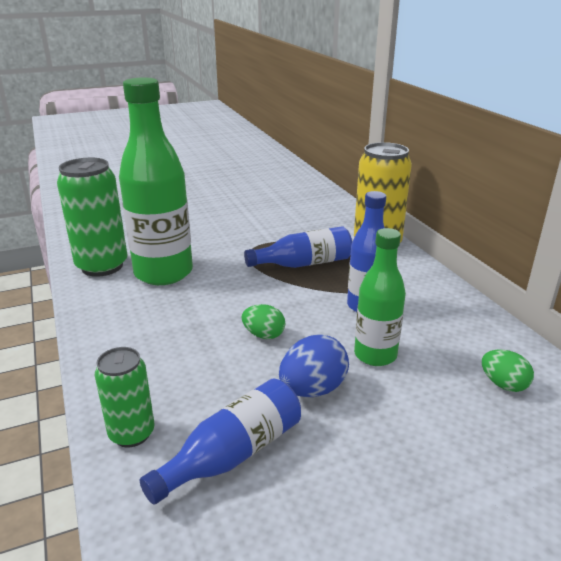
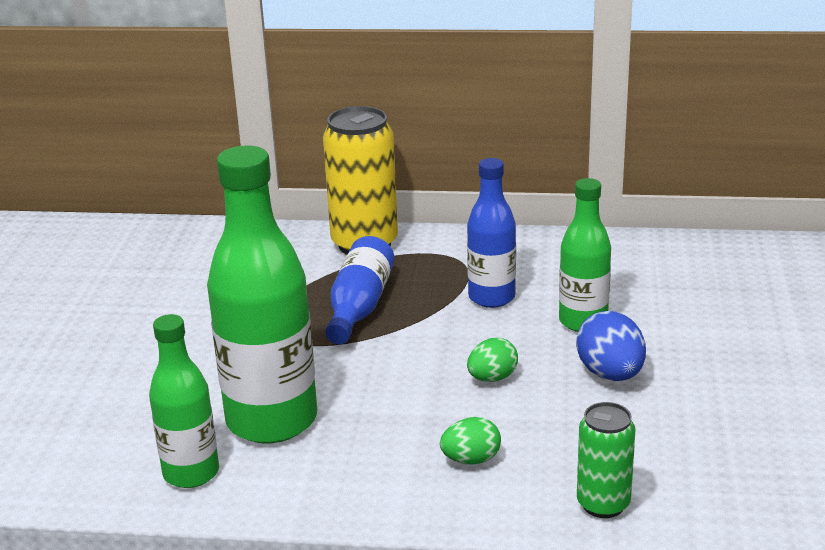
camera: 60 degrees left, 0 degrees up
green can [57,157,127,277] -> green bottle [149,314,219,488]
blue bottle [140,378,301,504] -> none
green egg [482,350,534,392] -> green egg moved to [440,417,501,464]

